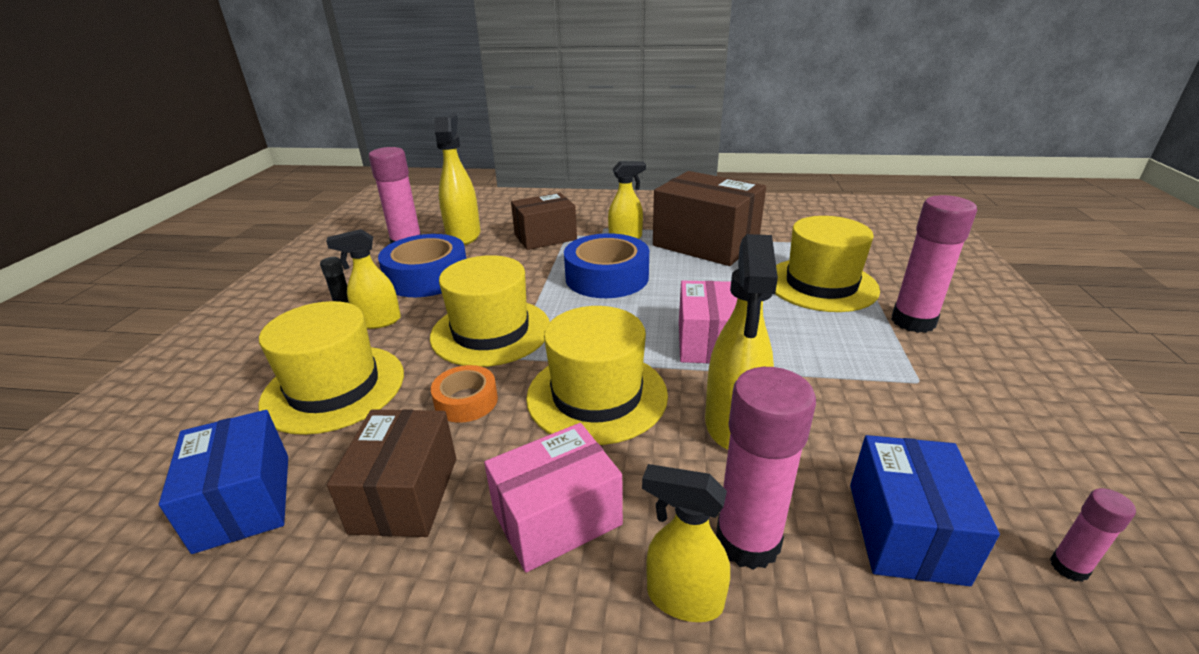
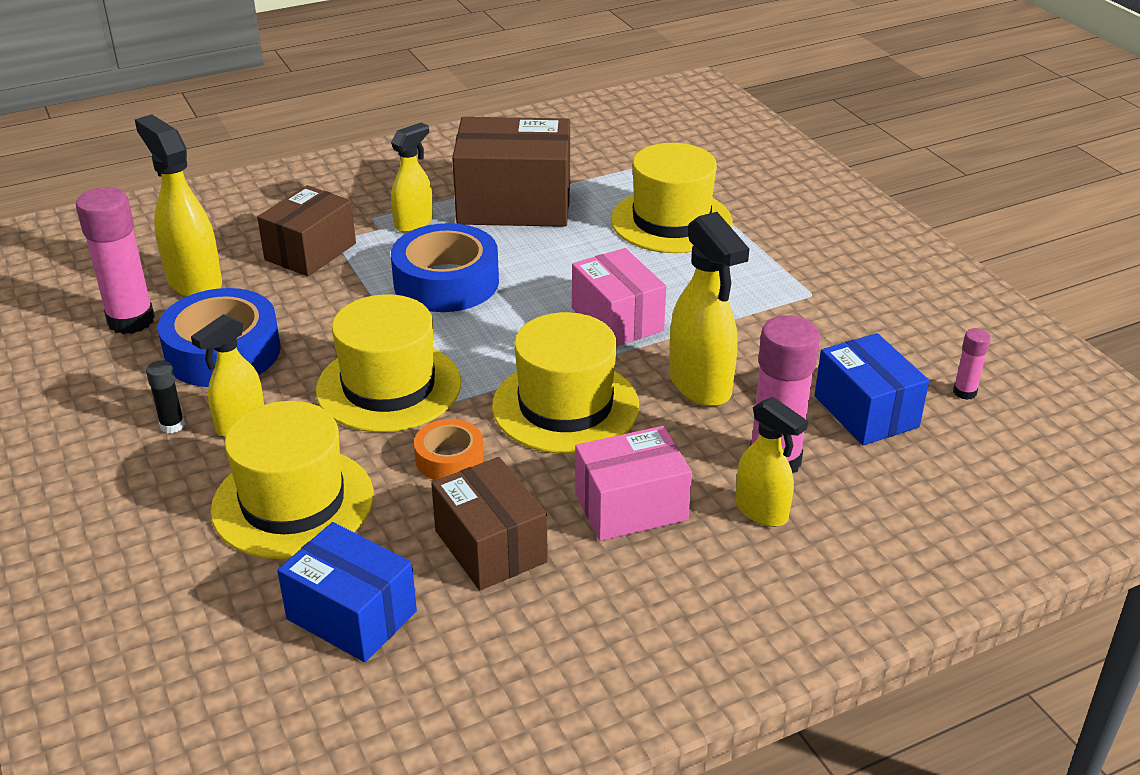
camera: 35 degrees left, 5 degrees up
pink box [484,423,623,572] -> pink box turned 45 degrees clockwise [575,426,692,541]
yellow spray bottle [642,464,730,622] -> yellow spray bottle turned 120 degrees counterclockwise [735,397,808,527]
pink glue stick [891,195,977,333] -> none

